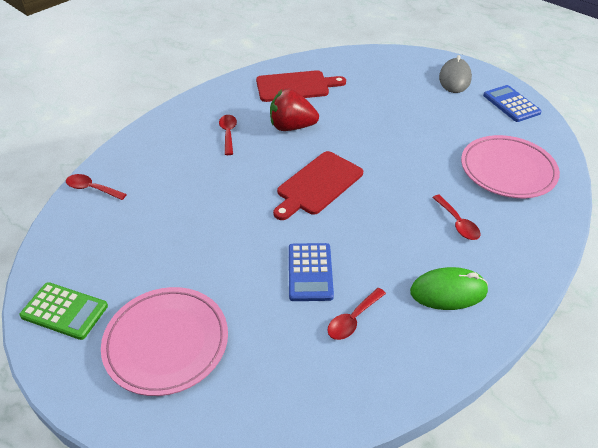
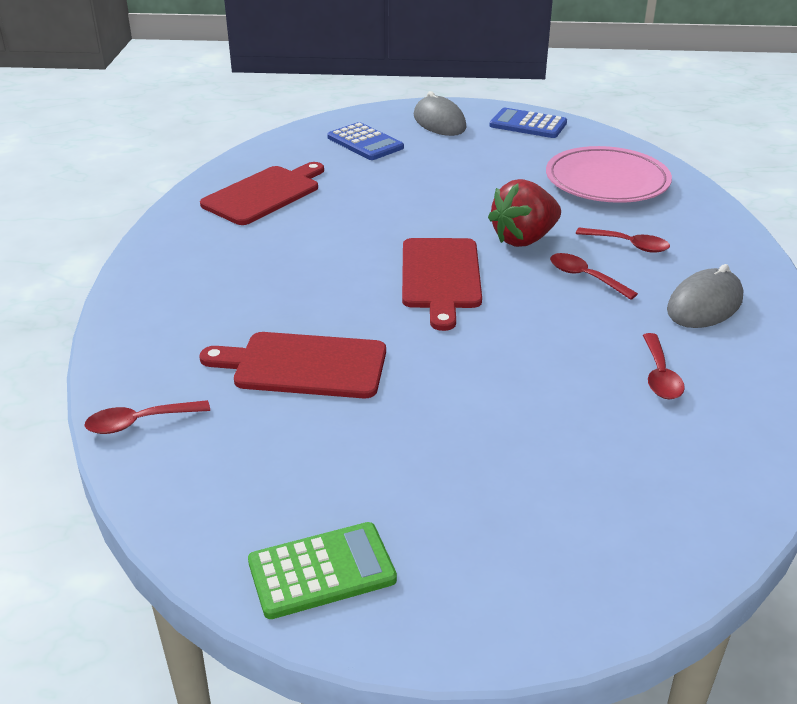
camera: 40 degrees left, 10 degrees down
pink plate [101,287,228,396] -> none
red spoon [219,115,237,155] -> red spoon moved to [550,253,638,300]
red strawberry [270,88,319,131] -> red strawberry moved to [488,179,561,247]
blue calculator [289,243,334,301] -> blue calculator moved to [327,122,404,160]
green mouse [410,267,488,310] -> grey mouse [667,264,743,328]
none -> red cutting board [199,332,386,398]

